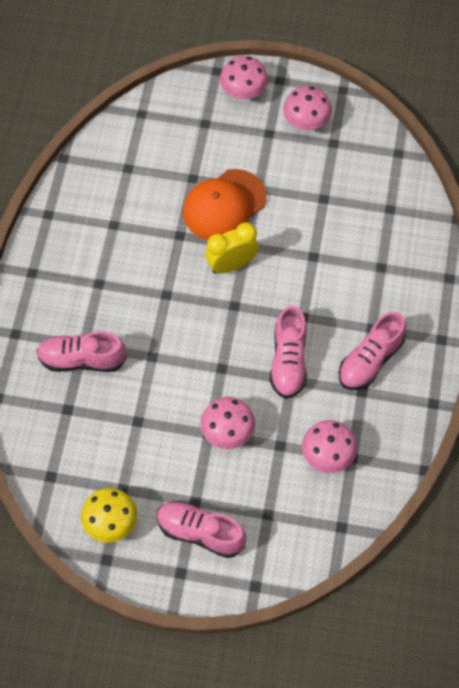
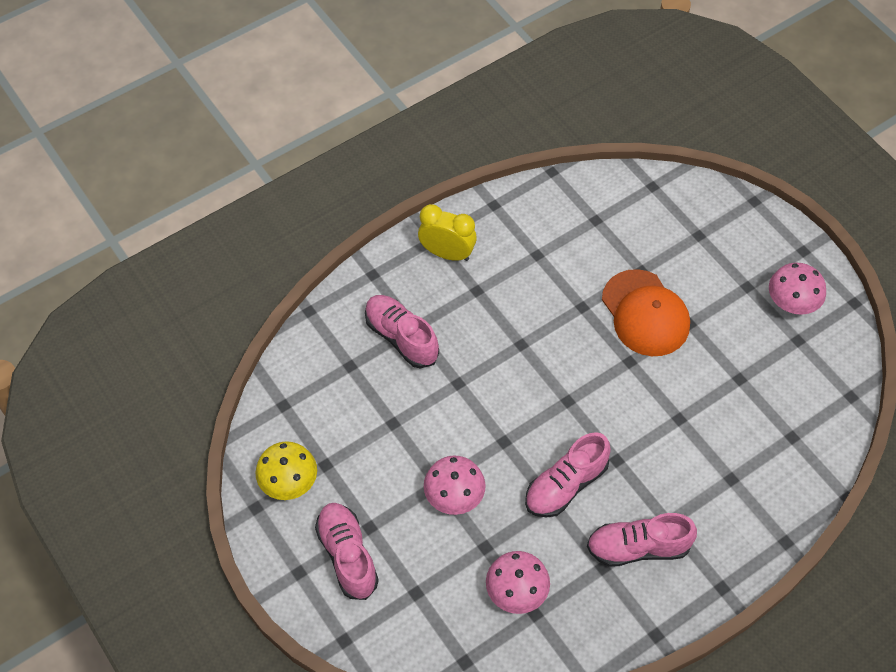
camera: 45 degrees right, 5 degrees down
orange cap [183,169,267,240] -> orange cap turned 120 degrees counterclockwise [602,269,690,356]
yellow clock [205,222,259,273] -> yellow clock moved to [418,204,477,261]
pink mushroom [220,56,268,99] -> none

